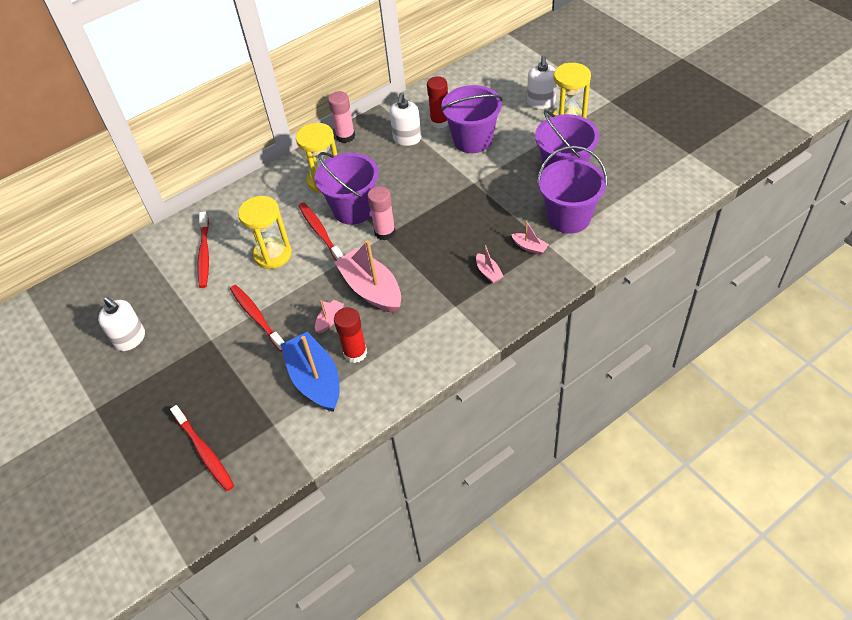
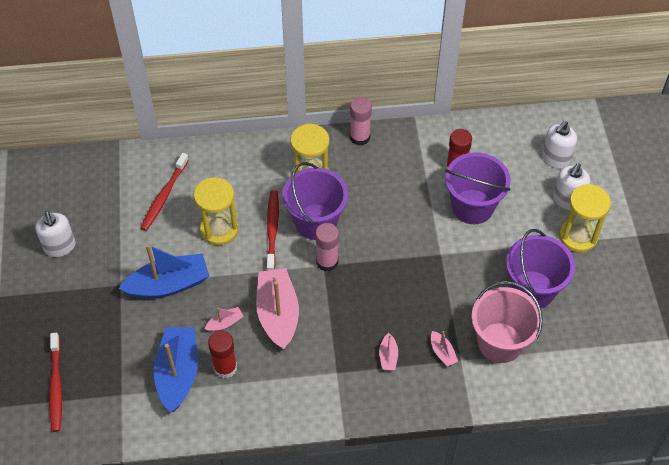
camera: 25 degrees right, 5 degrees up
red toothbrush [230,285,285,351] -> blue boat [119,244,209,298]
white soap dispenser [389,93,421,146] -> white soap dispenser moved to [542,121,577,169]
purple bucket [537,146,607,234] -> pink bucket [471,281,543,363]

